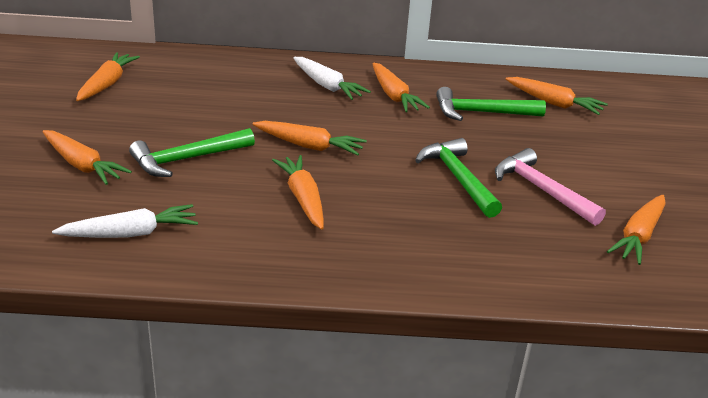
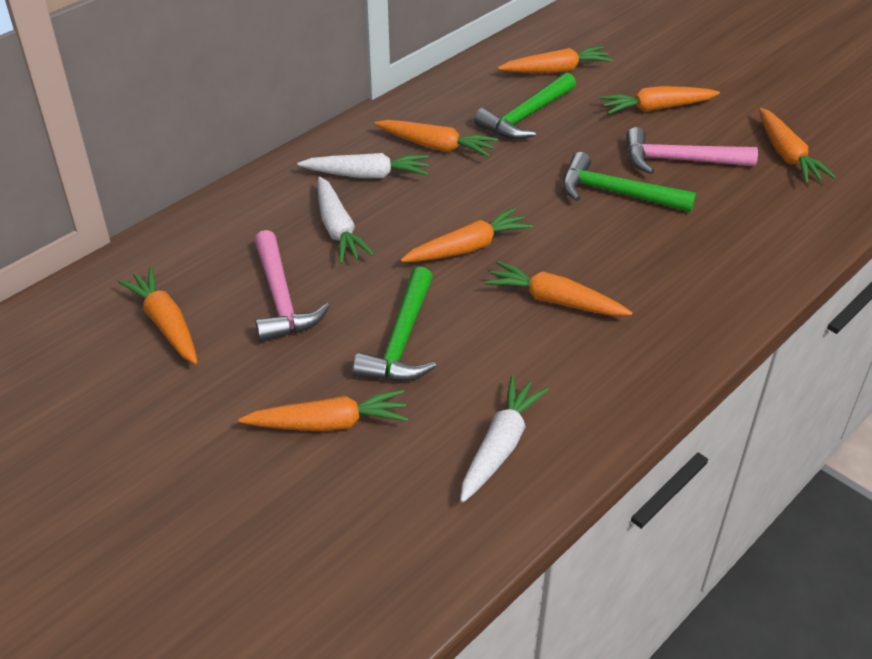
camera: 45 degrees left, 10 degrees up
none -> pink hammer [254,230,330,342]
none -> white carrot [317,176,375,264]
none -> orange carrot [599,86,720,114]

